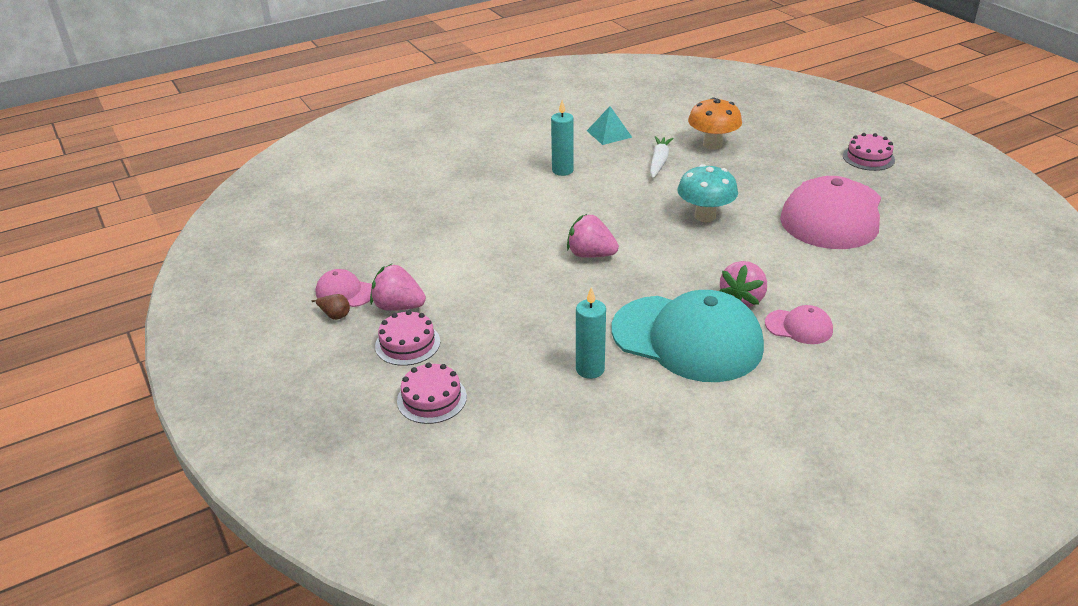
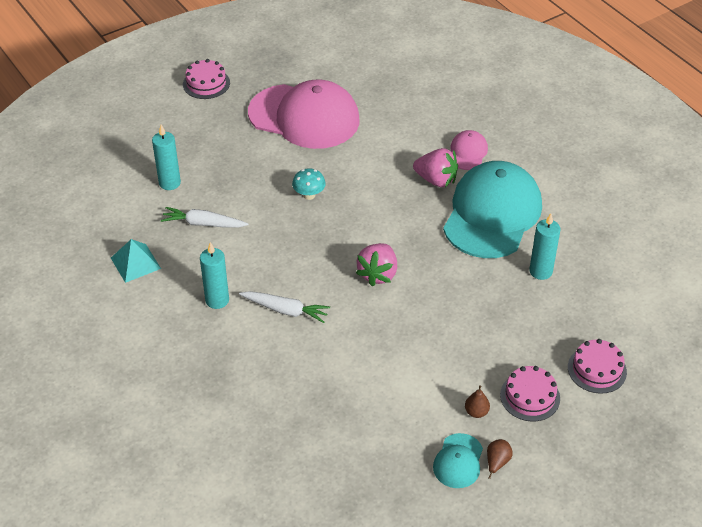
camera: 95 degrees left, 10 degrees up
pink cap [316,269,372,307] -> turquoise cap [433,433,483,488]
pink strawberry [370,264,426,311] -> brown pear [465,385,490,418]
turquoise mushroom [677,164,738,222] -> turquoise mushroom [292,168,326,200], size x0.60
orange mushroom [688,97,742,149] -> turquoise candle [152,125,181,190]
none -> white carrot [239,291,330,323]

